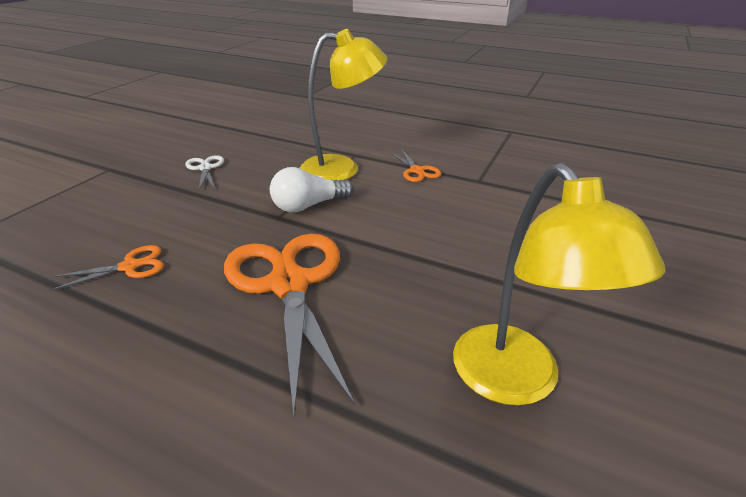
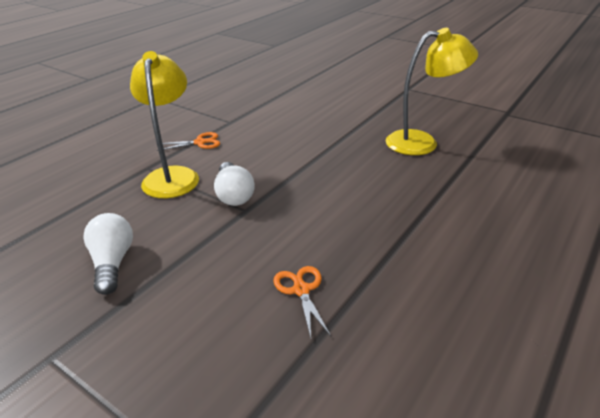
camera: 80 degrees left, 0 degrees up
white scissors [185,155,224,191] -> white light bulb [83,213,133,295]
orange scissors [224,234,355,418] -> none

